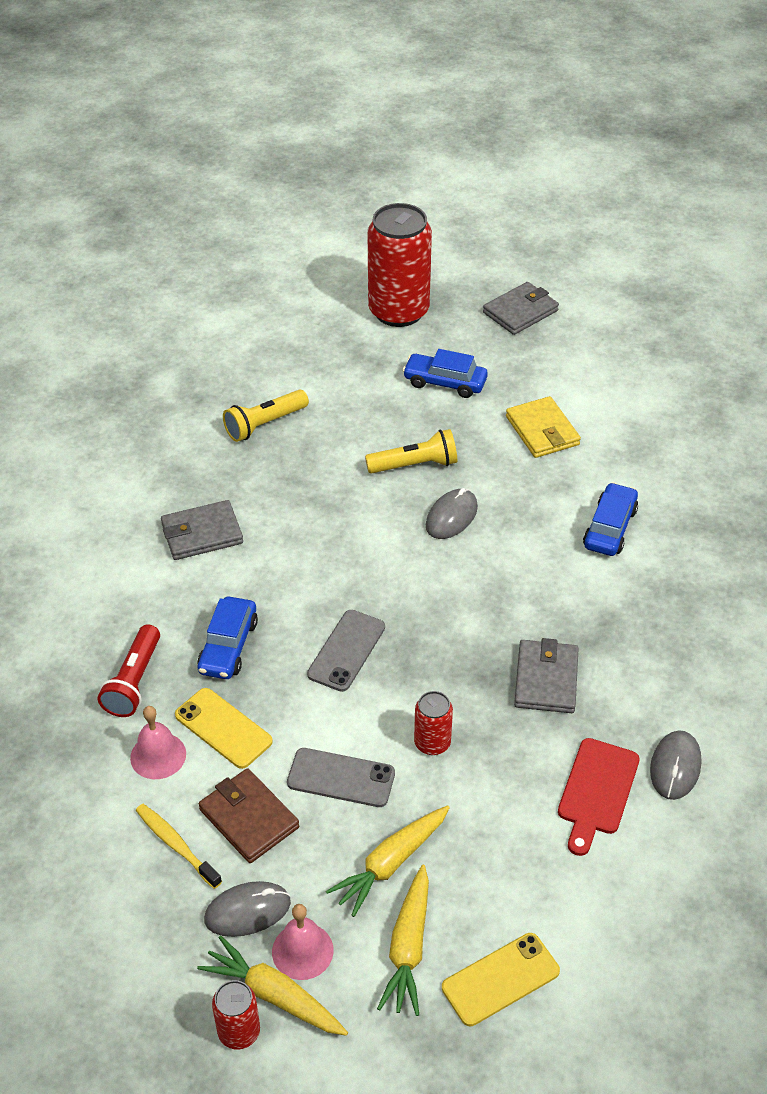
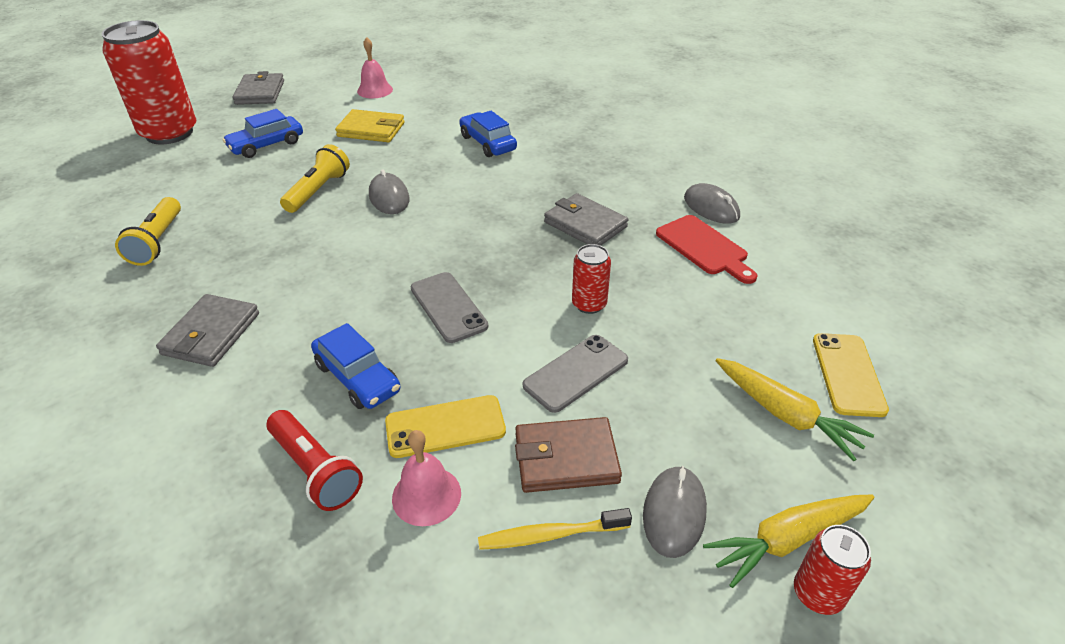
camera: 55 degrees left, 5 degrees down
pink bell [272,904,334,980] -> pink bell moved to [357,37,393,98]
yellow carrot [326,805,450,917] -> none

